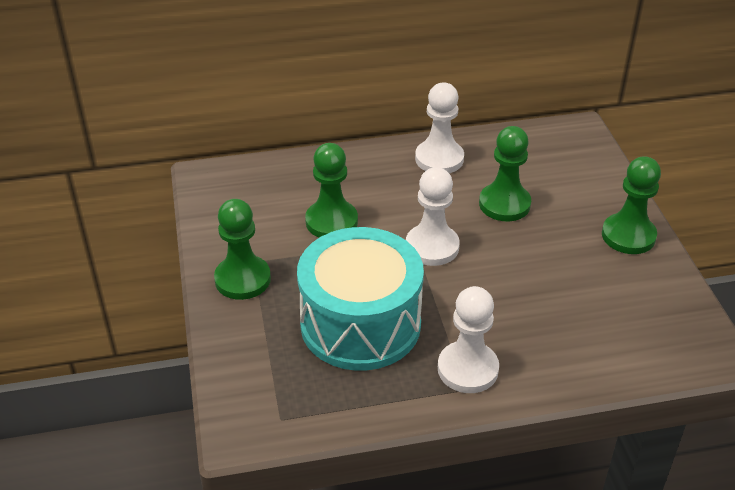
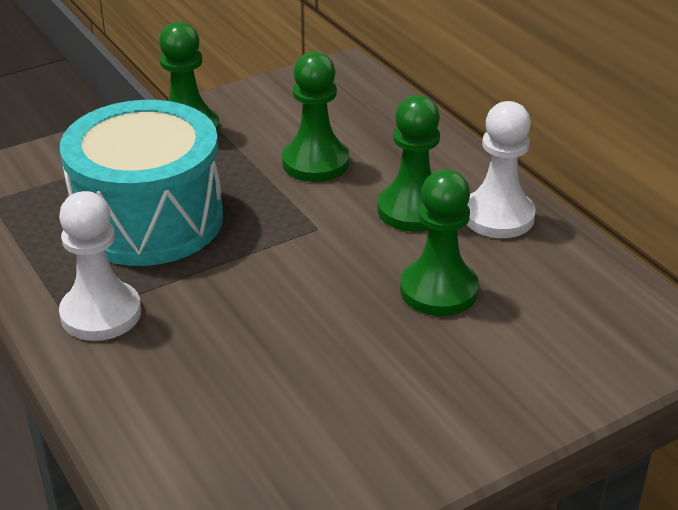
camera: 70 degrees right, 5 degrees down
white pawn [406,167,460,266] -> none
green pawn [602,156,661,254] -> green pawn moved to [378,95,440,231]

